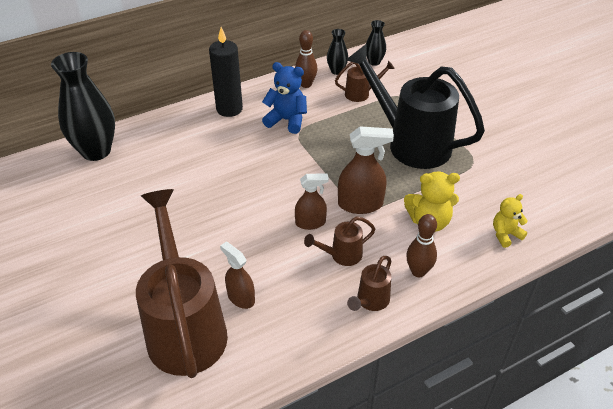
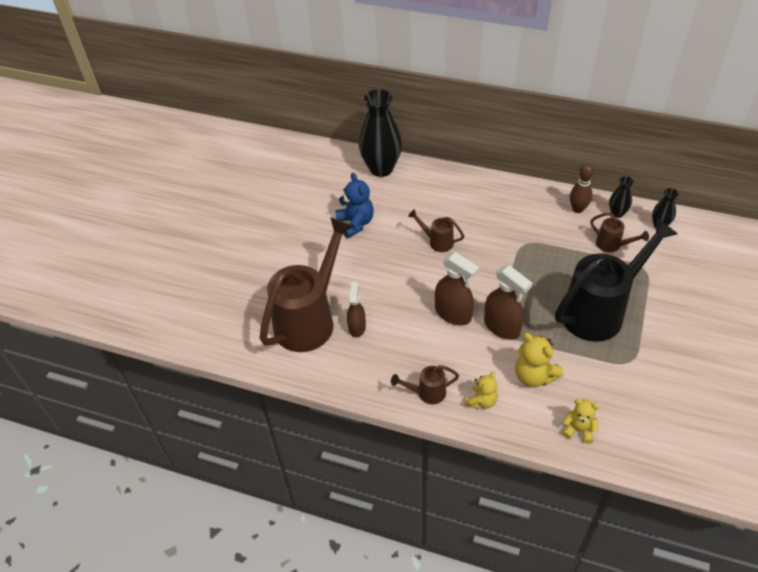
camera: 50 degrees right, 5 degrees up
black candle [209,27,243,117] -> none
blue teddy bear [262,62,307,134] -> blue teddy bear moved to [335,173,374,238]
brown spray bottle [295,173,329,230] -> brown spray bottle [435,252,479,325], size x1.52
brown watering can [304,216,375,266] -> brown watering can moved to [408,209,464,252]
black watering can [346,44,485,169] -> black watering can turned 60 degrees clockwise [555,218,677,342]
brown bowling pin [406,214,437,277] -> yellow teddy bear [465,372,498,409]

